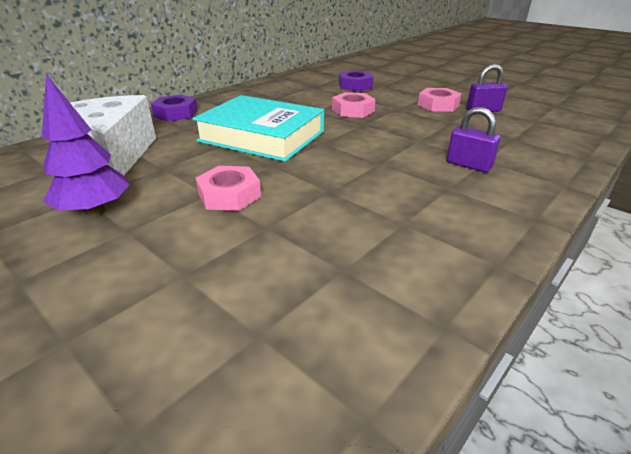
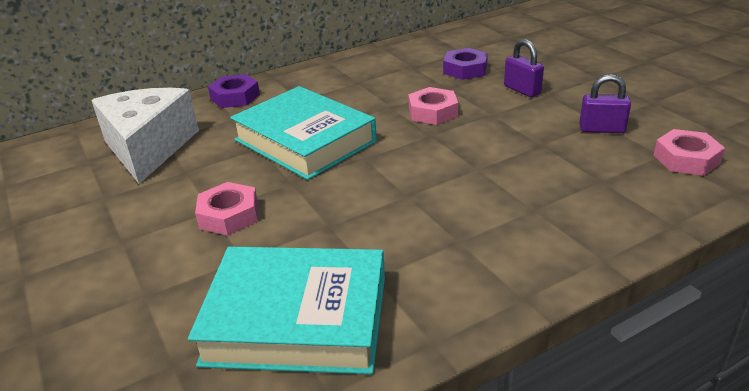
camera: 20 degrees right, 0 degrees up
purple tree [42,74,130,216] -> none
pink nut [418,88,462,112] -> pink nut moved to [654,129,725,176]
purple padlock [447,107,500,172] -> purple padlock moved to [504,39,544,97]
none -> turquoise book [188,247,385,375]

